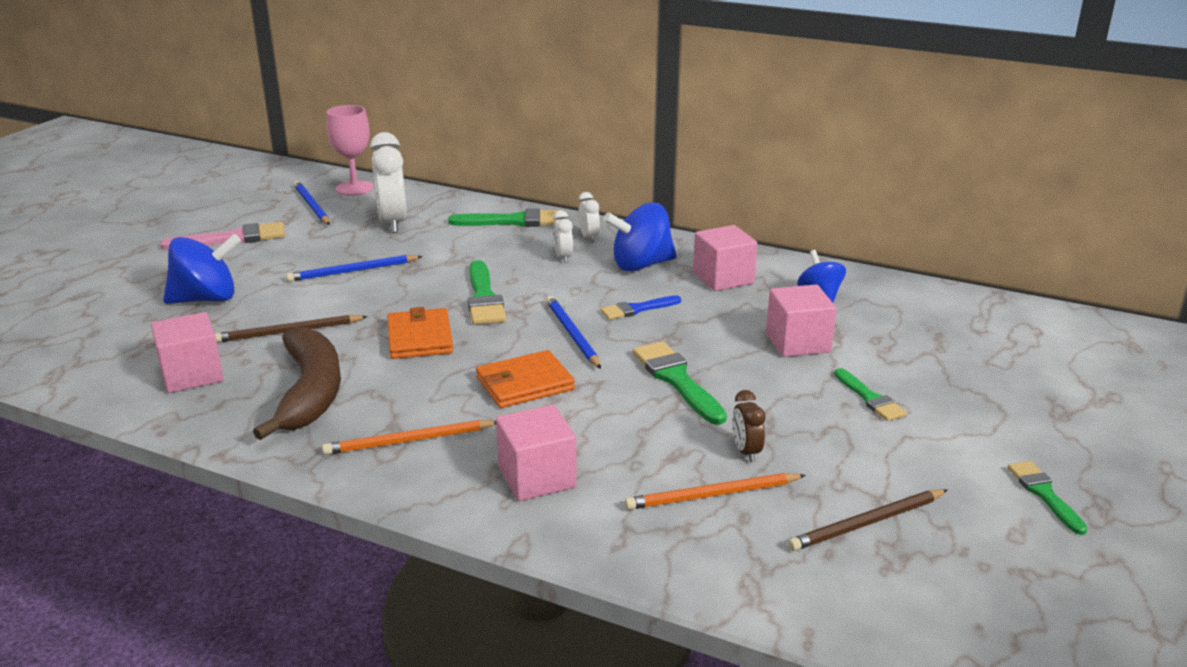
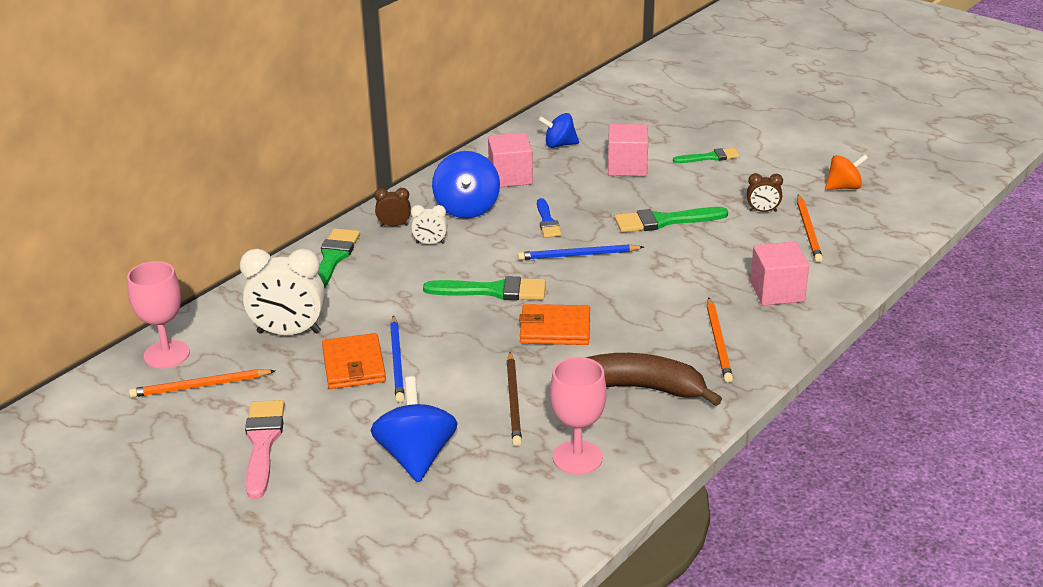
camera: 75 degrees left, 5 degrees up
pink cube [151,312,224,393] -> pink goblet [550,357,607,475]
blue pencil [294,181,330,225] -> orange pencil [129,369,276,398]
orange wallet [476,350,575,408] -> orange wallet moved to [322,333,386,389]
white clock [578,192,600,243] -> brown clock [375,188,411,226]
brown pencil [788,489,948,551] -> orange spinning top [825,154,868,190]
green brush [1008,461,1088,535] -> none

